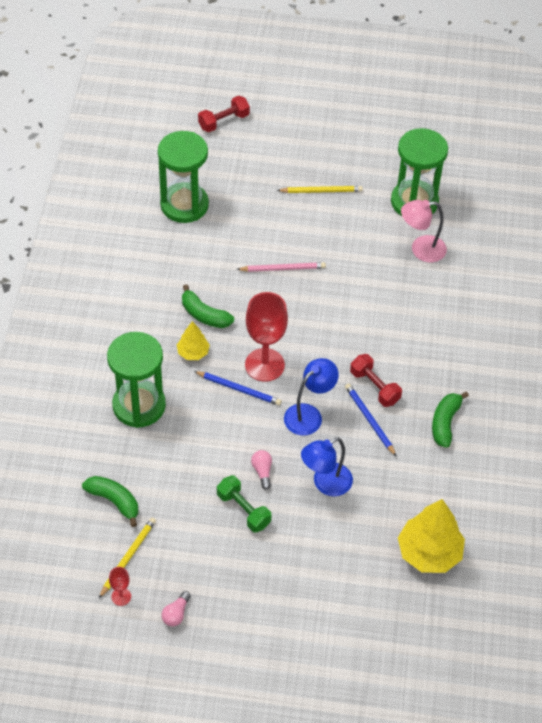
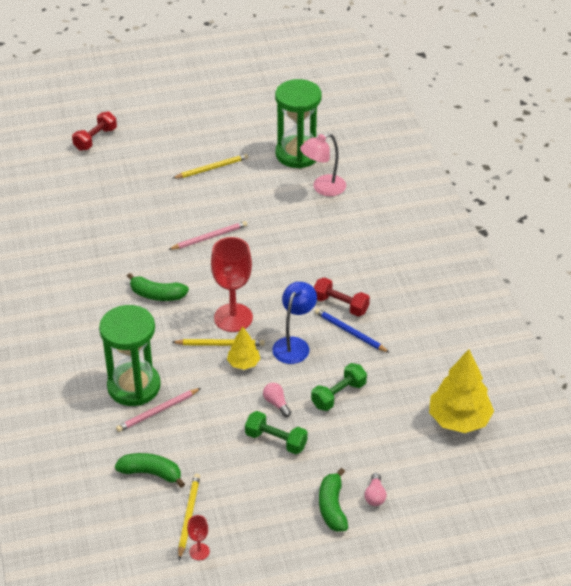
camera: 20 degrees left, 10 degrees down
green hourglass [158,131,209,223] -> none
pink light bulb [161,591,191,627] -> pink light bulb moved to [365,473,387,506]
yellow tree [177,321,210,360] -> yellow tree moved to [227,326,260,370]
blue pencil [194,371,282,406] -> yellow pencil [172,339,265,346]
blue lamp [301,438,353,496] -> green dumbbell [311,363,367,411]
green banana [432,391,469,448] -> green banana moved to [319,468,348,532]
none -> pink pencil [116,388,201,432]

